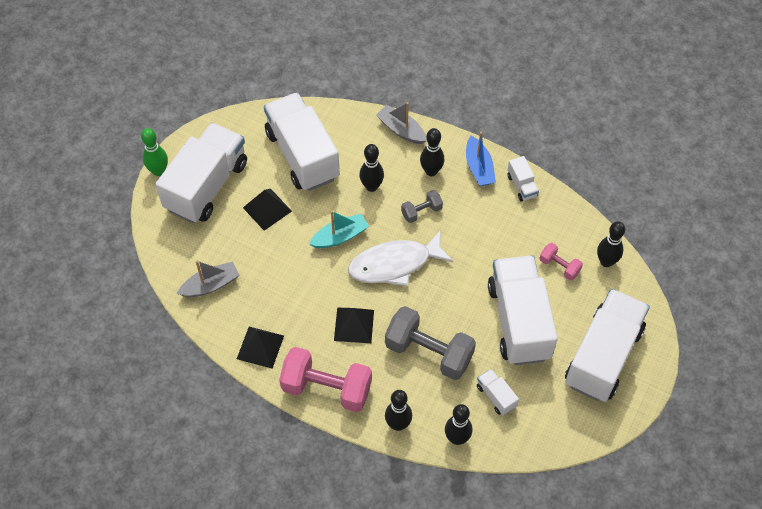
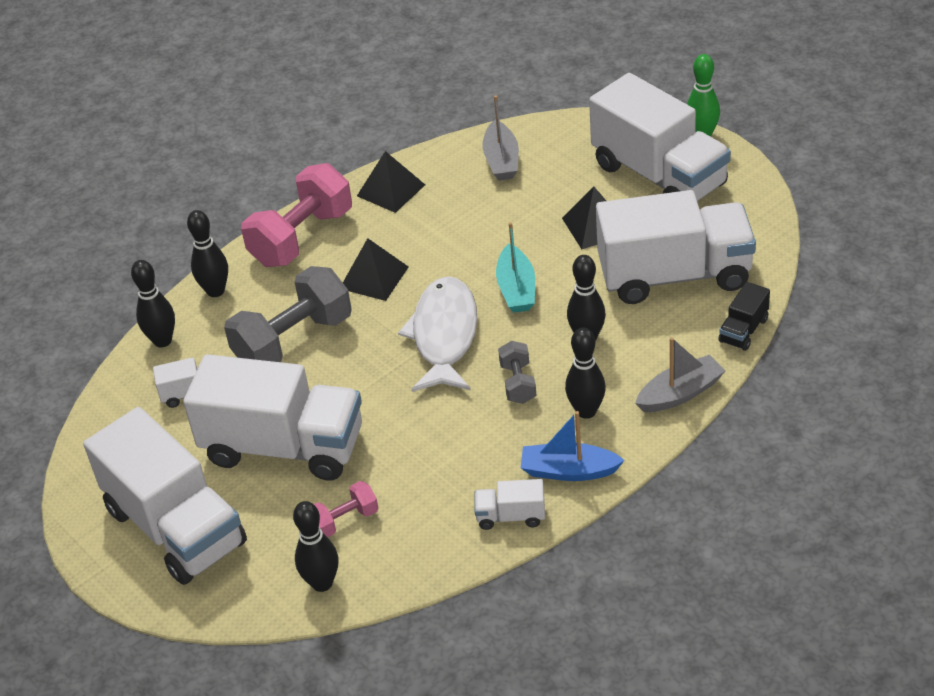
camera: 115 degrees right, 15 degrees down
none -> black truck [718,282,770,351]

